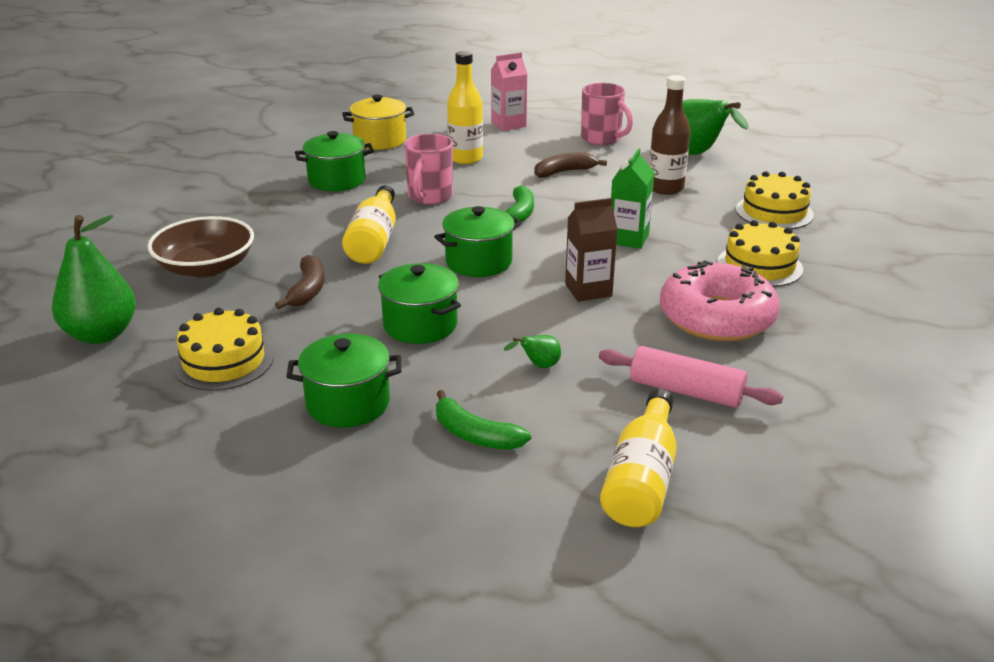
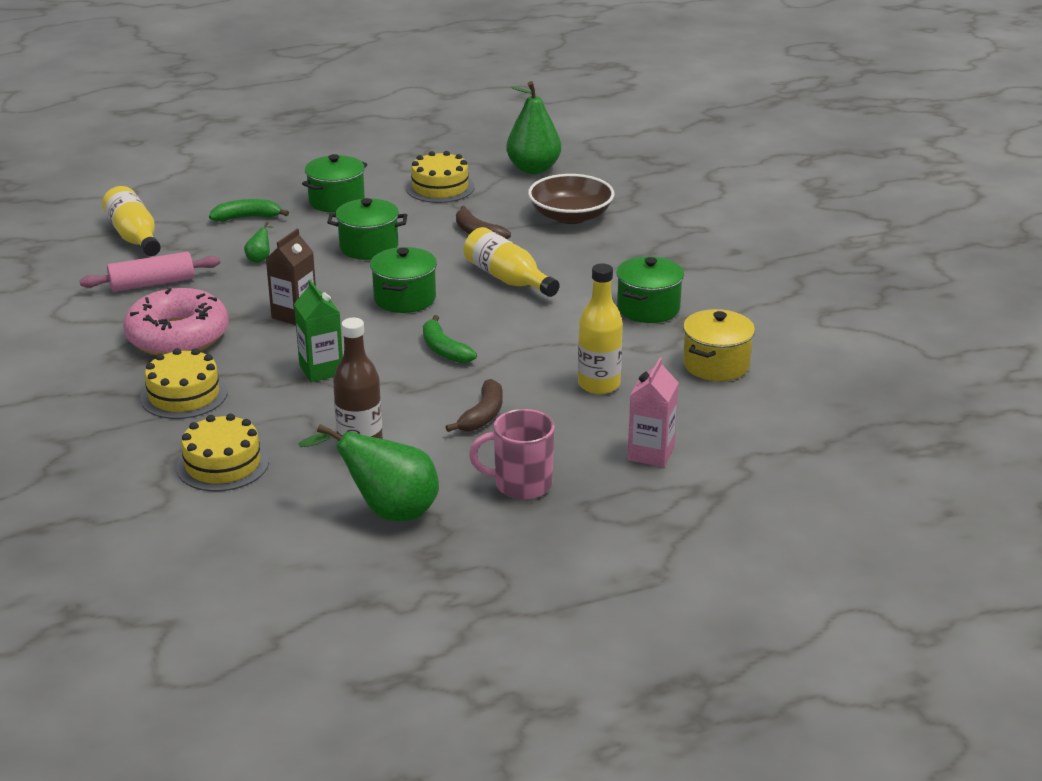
camera: 135 degrees right, 0 degrees up
pink mug [404,134,453,204] -> none

